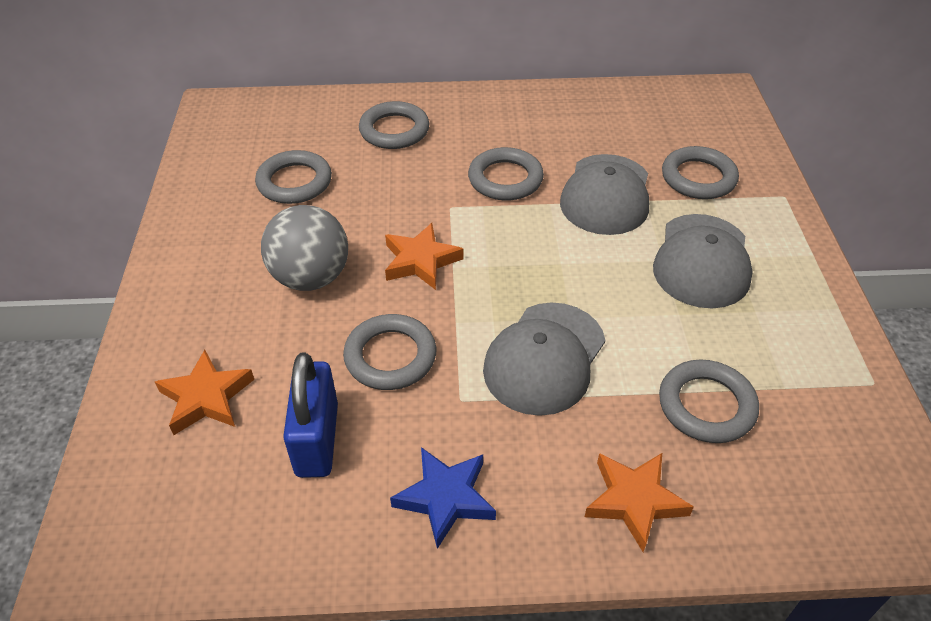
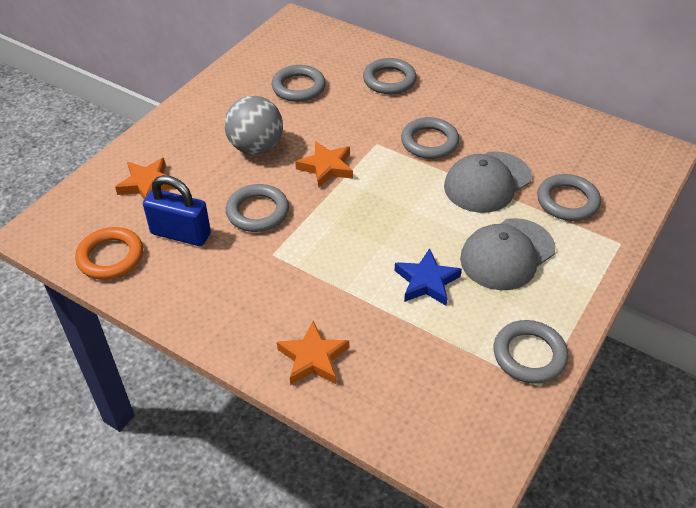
camera: 35 degrees right, 0 degrees up
blue padlock [283,353,338,478] -> blue padlock turned 75 degrees clockwise [143,175,211,246]
blue star [390,447,496,549] -> blue star moved to [394,248,462,306]
grey cap [483,303,605,416] -> none
grey ring [659,359,759,443] -> grey ring moved to [494,320,568,384]
none -> orange ring [75,227,143,280]

